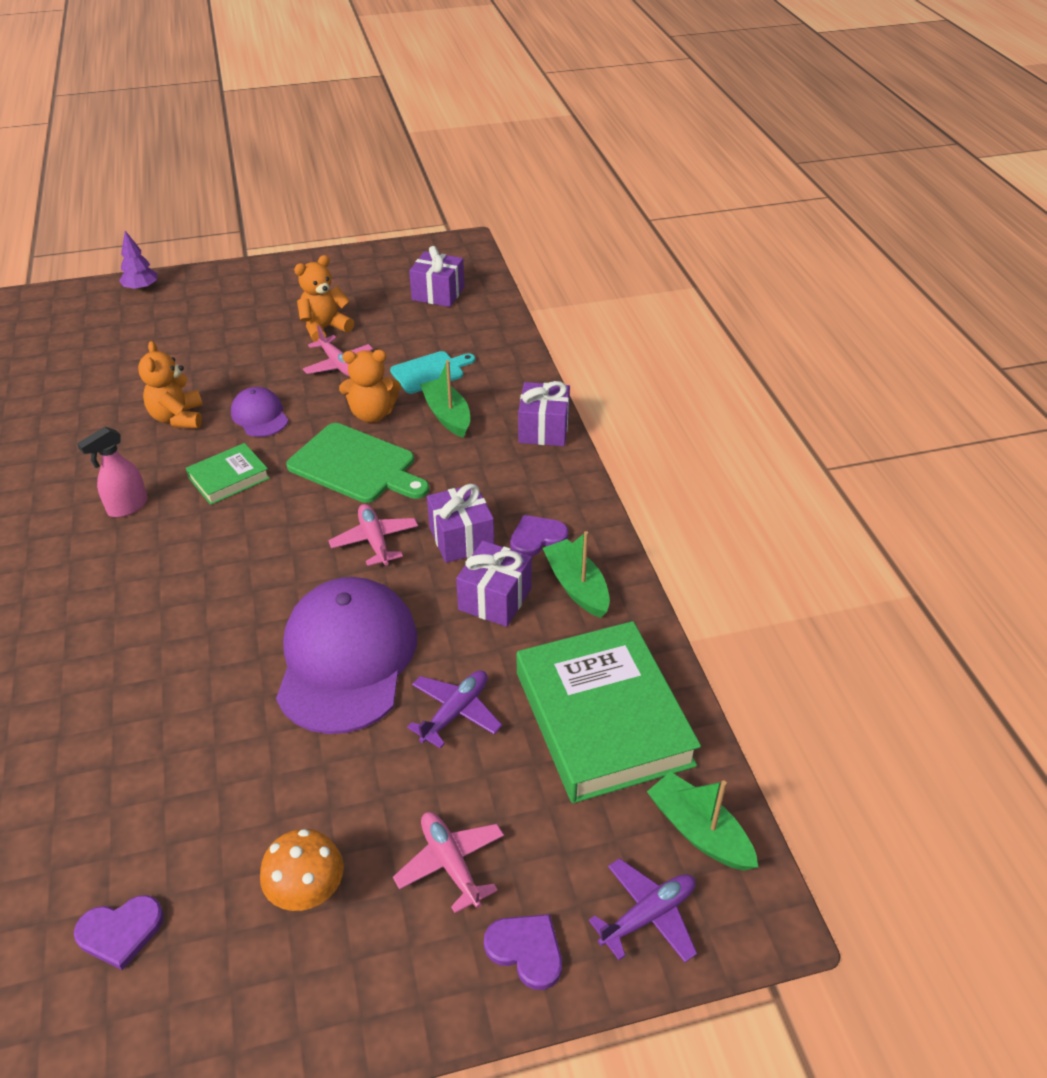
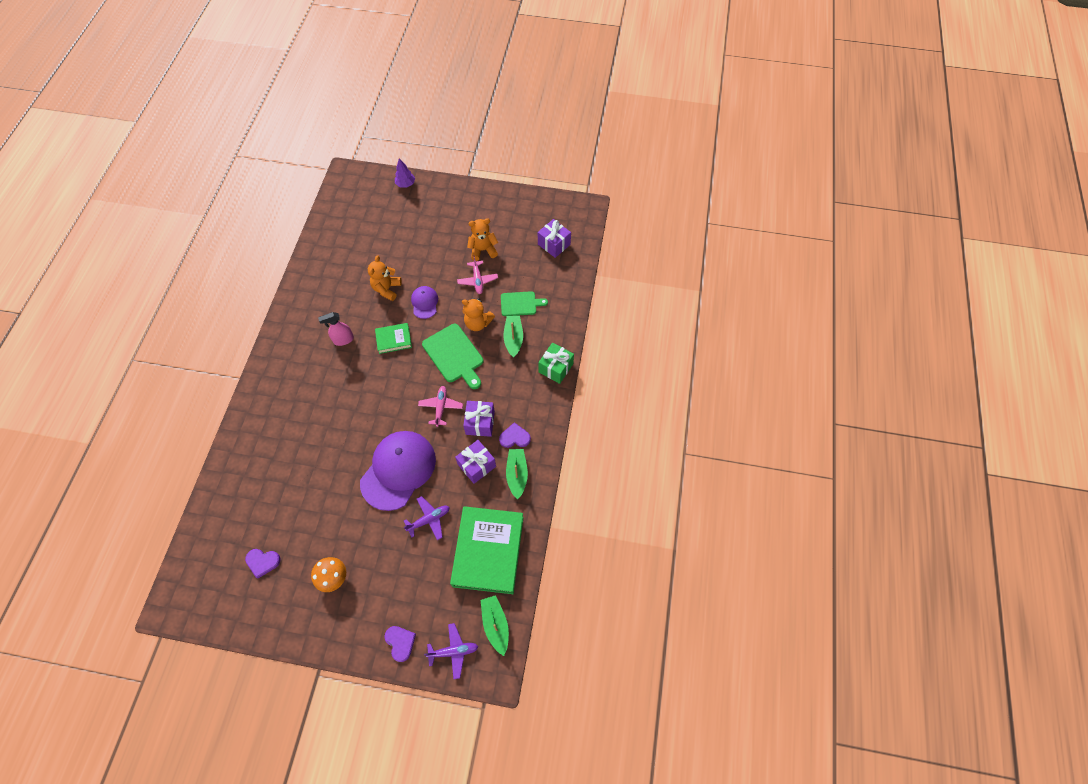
camera: 25 degrees right, 20 degrees up
turquoise cutting board [390,351,475,394] -> green cutting board [501,291,548,316]
pink plane [393,812,504,913] -> none
purple gift [518,381,570,446] -> green gift [538,342,574,384]

